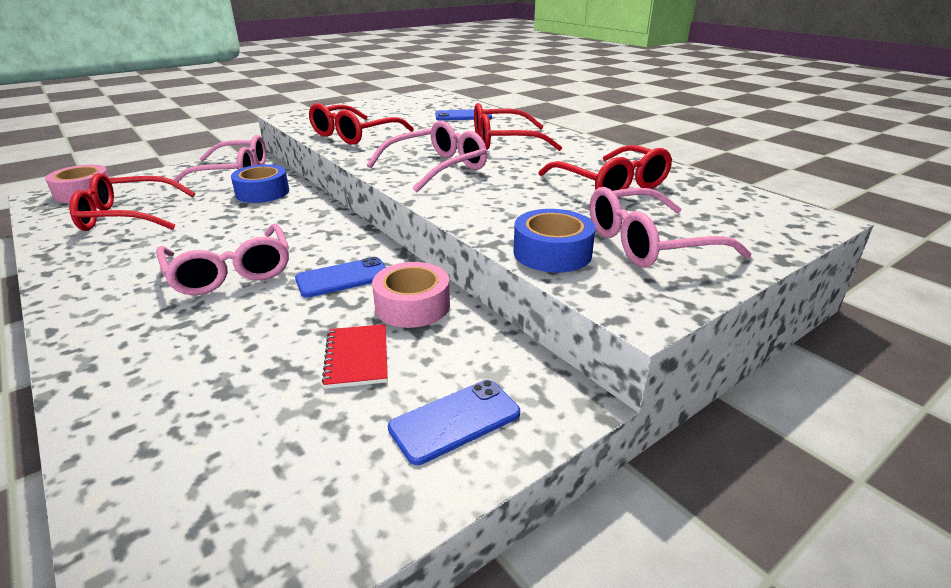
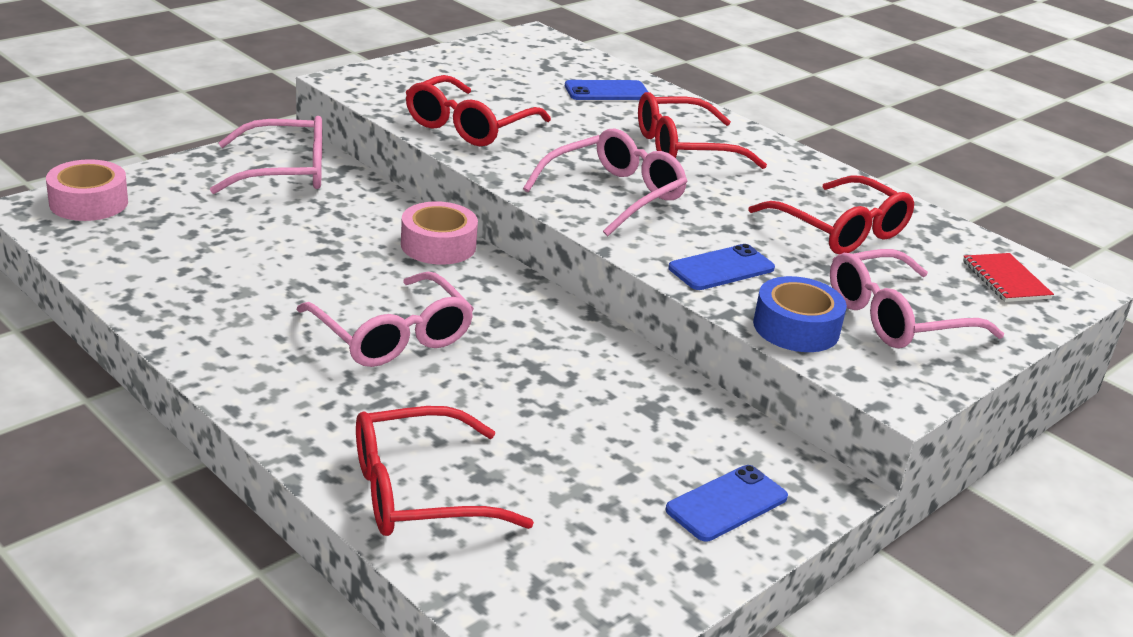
camera: 10 degrees left, 0 degrees up
red glasses [69,173,195,231] -> red glasses moved to [356,406,534,536]
blue tape [231,164,289,203] -> none
blue phone [295,257,386,298] -> blue phone moved to [668,244,775,290]
red notebook [322,324,388,389] -> red notebook moved to [963,253,1054,302]
pink tape [372,262,450,328] -> pink tape moved to [401,201,478,265]

